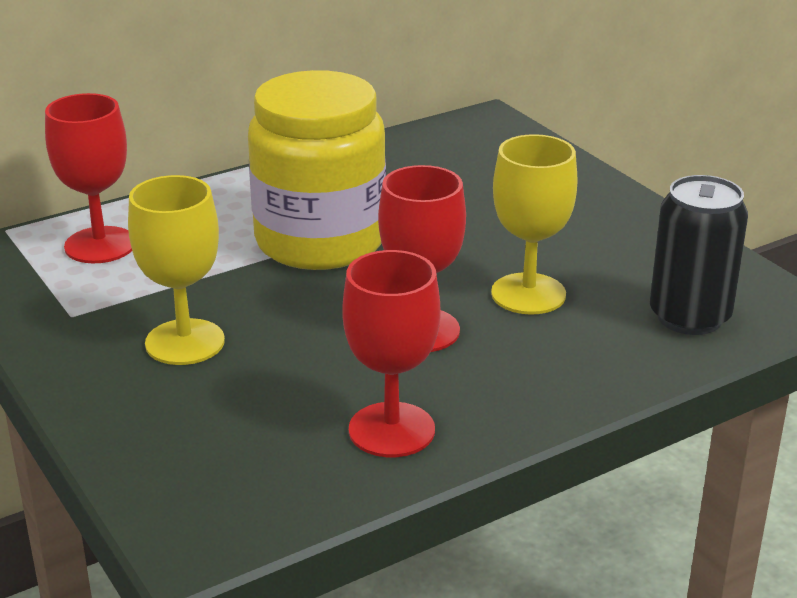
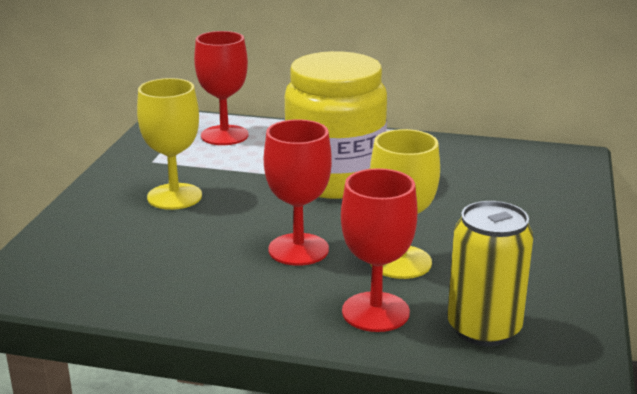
camera: 45 degrees right, 5 degrees down
red goblet [342,250,440,457] -> red goblet moved to [341,168,418,332]
black can [650,175,748,335] -> yellow can [447,201,534,346]

